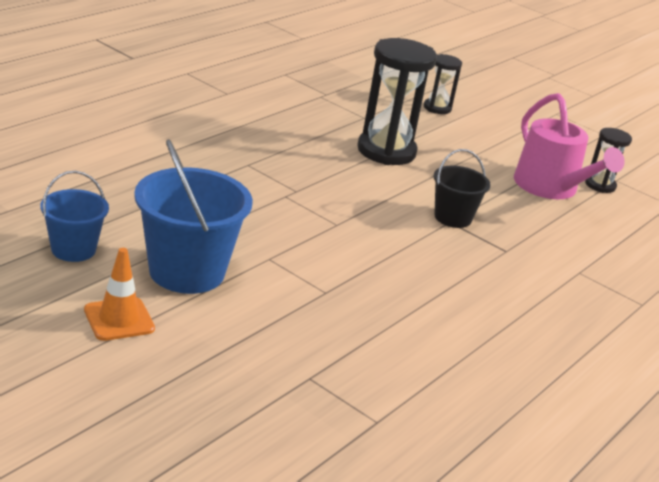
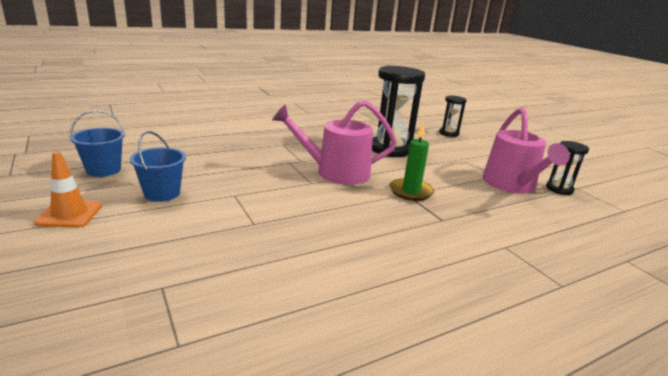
camera: 25 degrees right, 5 degrees down
blue bucket [134,139,253,294] -> blue bucket [130,131,186,202], size x0.58
black bucket [434,149,491,228] -> green candle [390,123,434,201]
none -> pink watering can [272,100,397,184]

